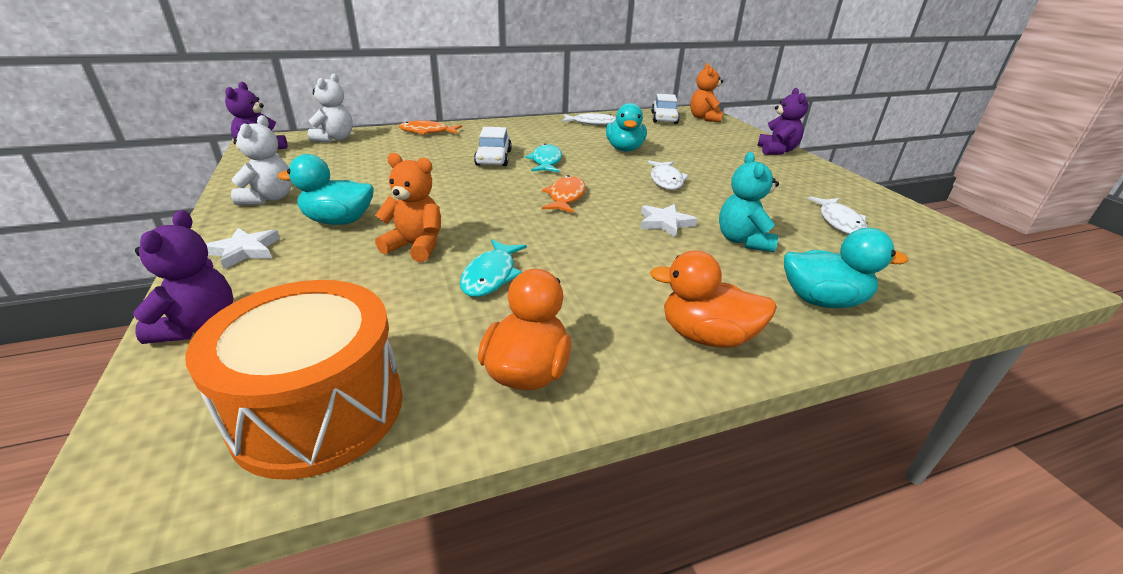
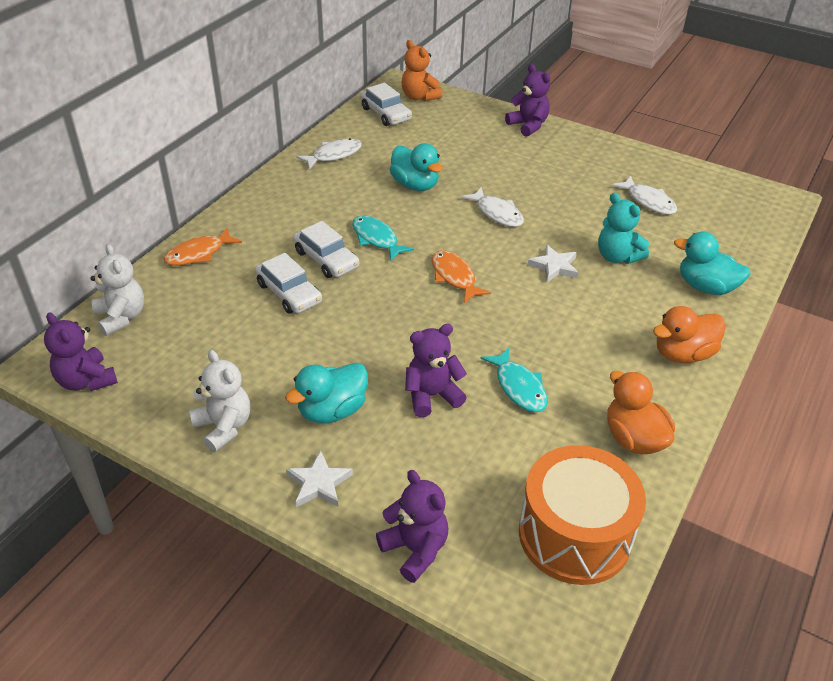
camera: 40 degrees left, 10 degrees up
orange teddy bear [375,153,441,262] -> purple teddy bear [405,324,467,417]
turquoise duck [784,228,908,308] -> turquoise duck turned 120 degrees counterclockwise [674,232,751,295]
none -> white car [255,253,322,314]

